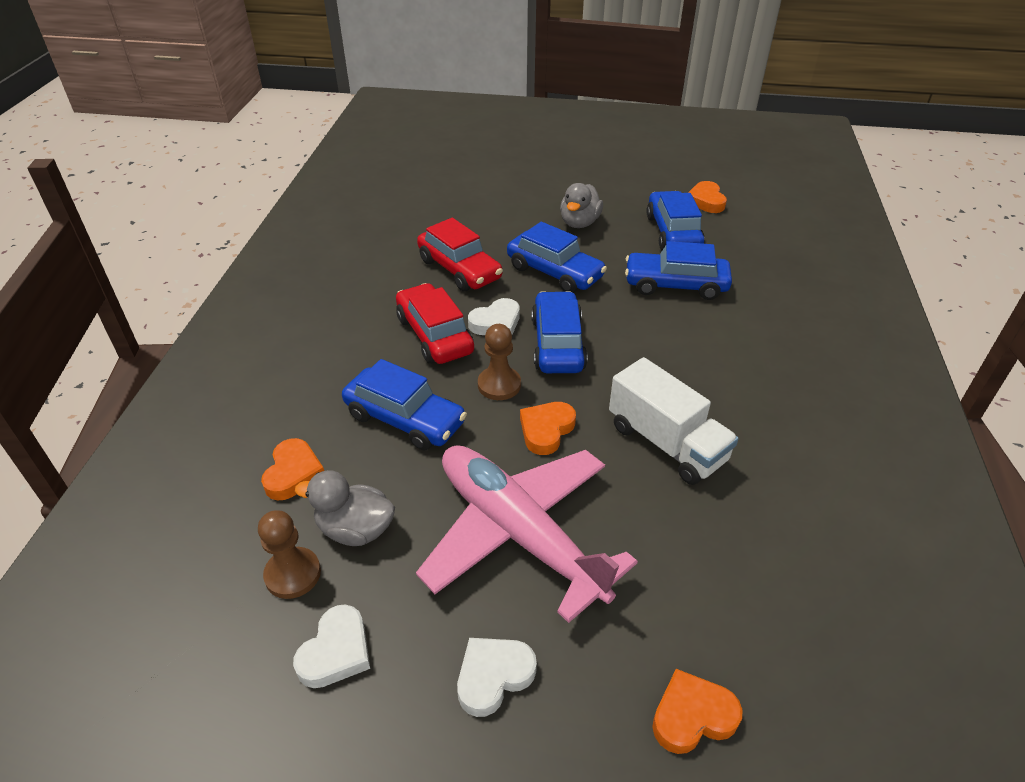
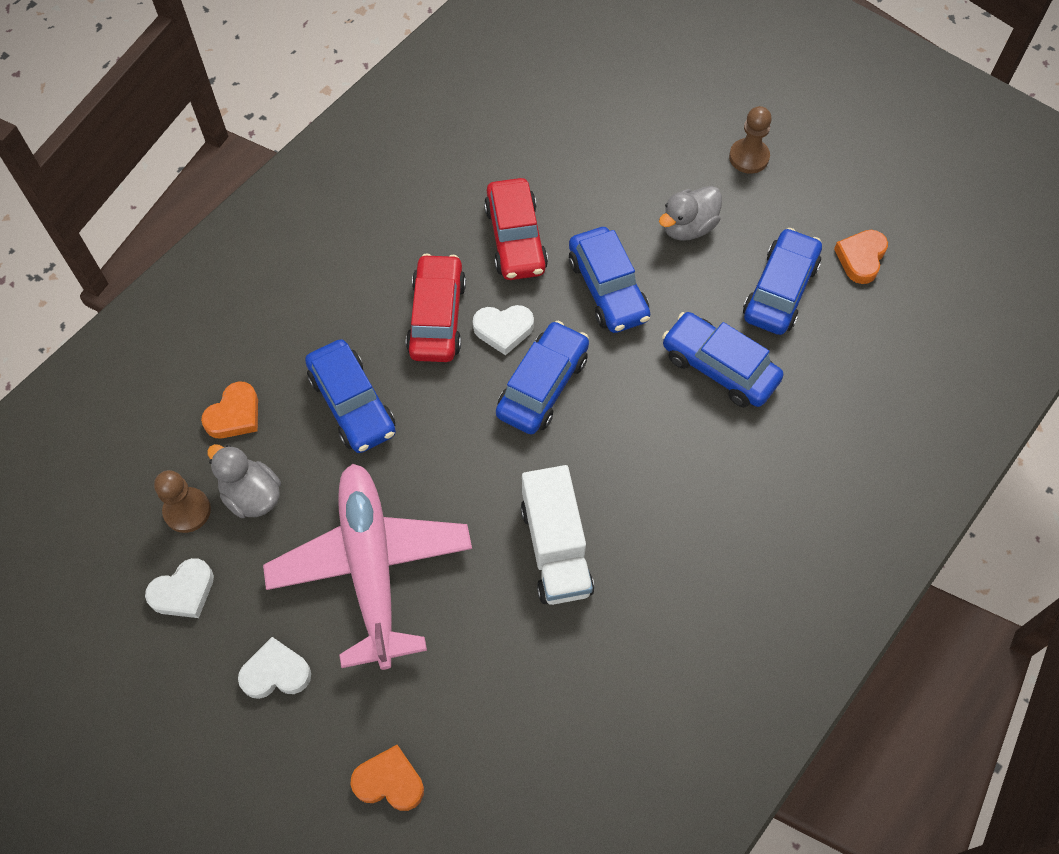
camera: 30 degrees right, 20 degrees up
brown pawn [478,324,521,400] -> brown pawn moved to [729,106,772,174]
orange heart [520,402,576,455] -> none

